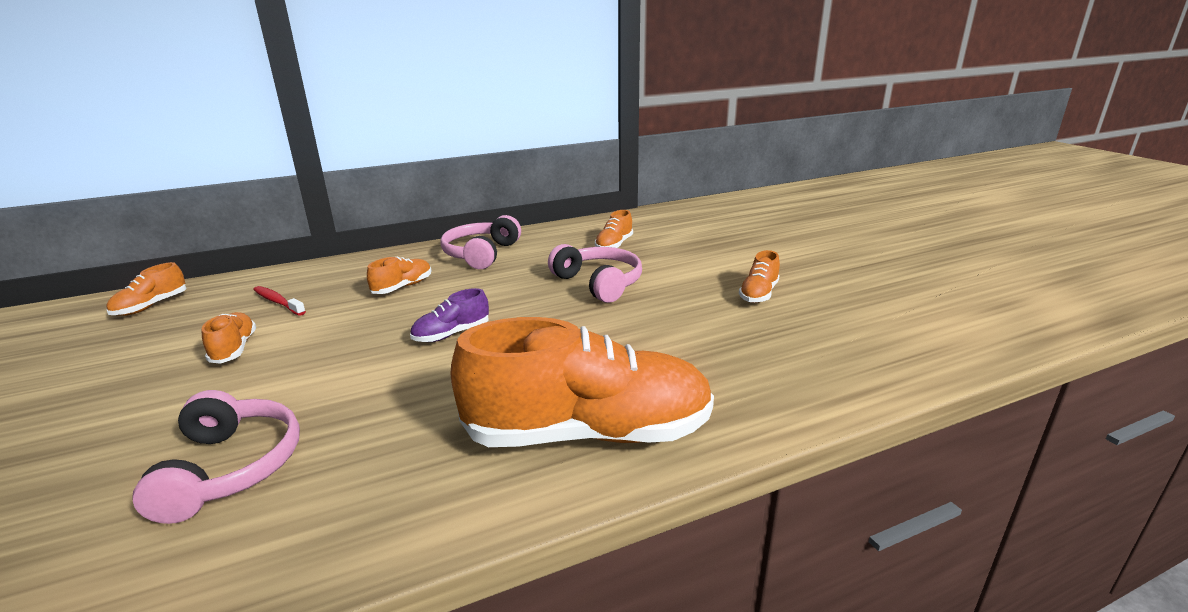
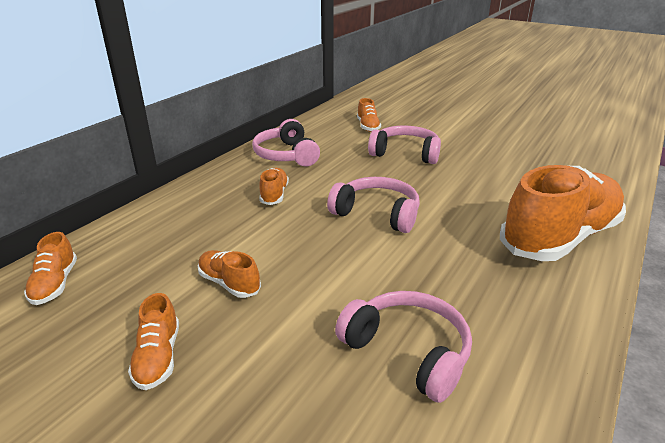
camera: 35 degrees left, 5 degrees up
red toothbrush [253,286,306,316] -> none
purple shoe [410,288,489,342] -> pink headphones [327,177,420,233]
orange shoe [739,250,780,303] -> orange shoe moved to [128,293,179,390]

